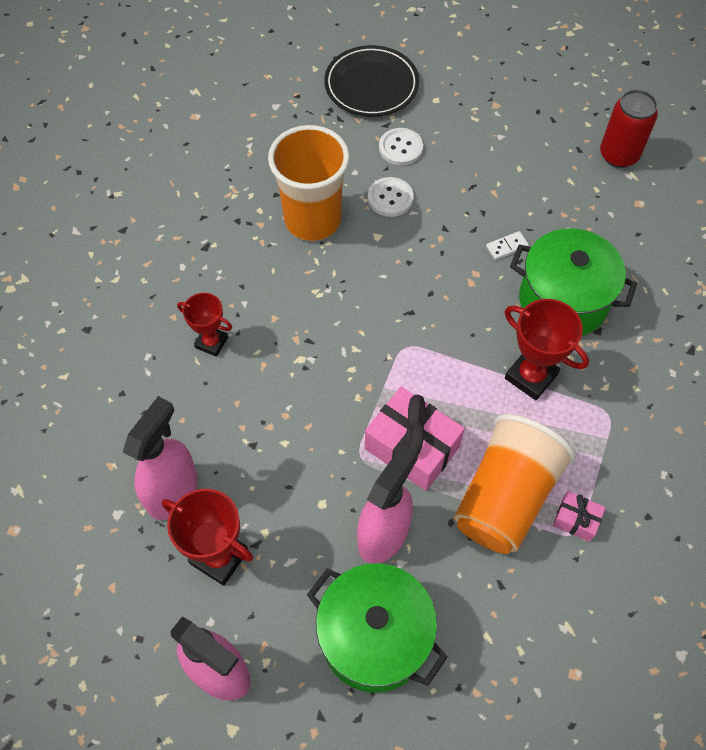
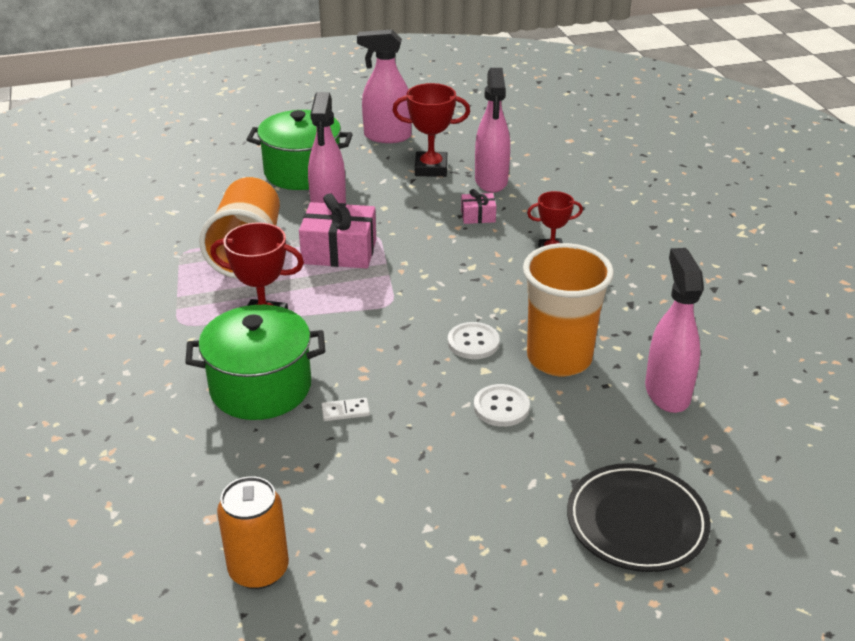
camera: 150 degrees right, 25 degrees down
white button [379,128,423,166] -> white button moved to [448,322,500,359]
white domino [486,231,529,260] -> white domino turned 45 degrees clockwise [321,398,370,421]
pink gift [553,491,606,542] -> pink gift moved to [461,189,496,224]
red can [600,90,658,168] -> orange can [217,476,289,589]
none -> pink spray bottle [645,248,704,413]

